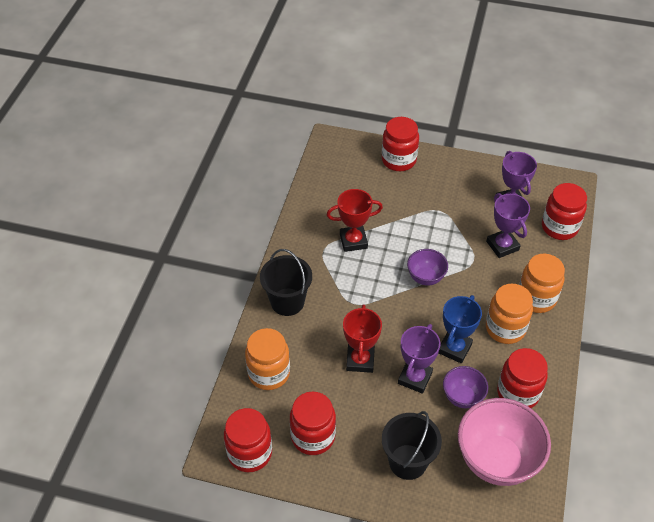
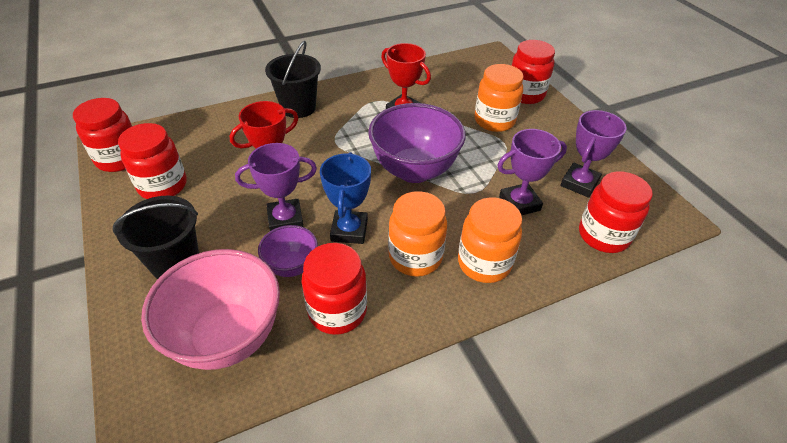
camera: 50 degrees right, 5 degrees down
orange jar [245,328,290,390] -> orange jar moved to [475,64,524,132]
purple bowl [407,249,448,286] -> purple bowl [368,103,466,183], size x1.91
blue trophy [439,295,482,364] -> blue trophy turned 75 degrees counterclockwise [320,152,371,244]
purple trophy [486,193,530,258] -> purple trophy turned 45 degrees clockwise [497,129,567,216]

